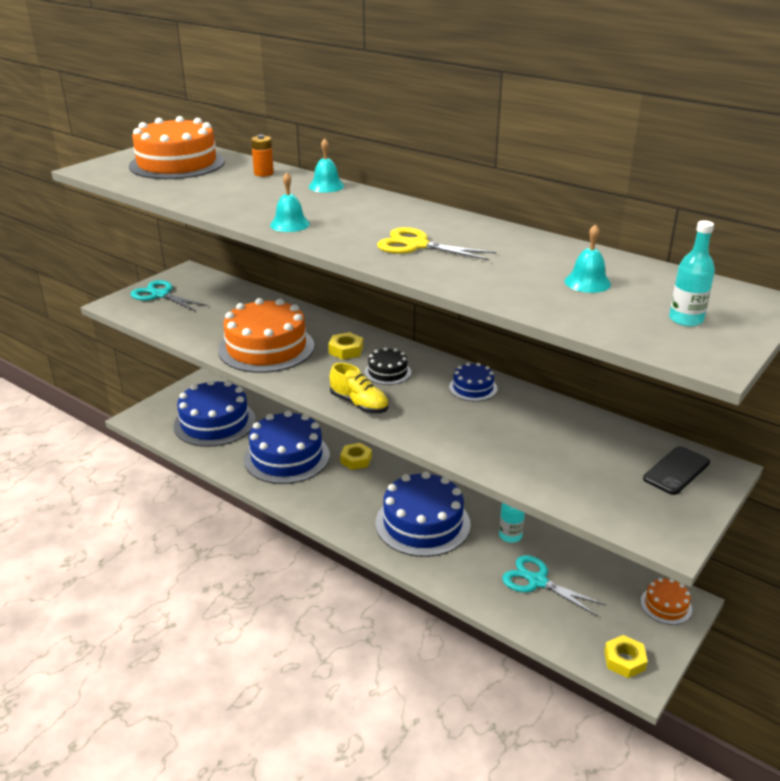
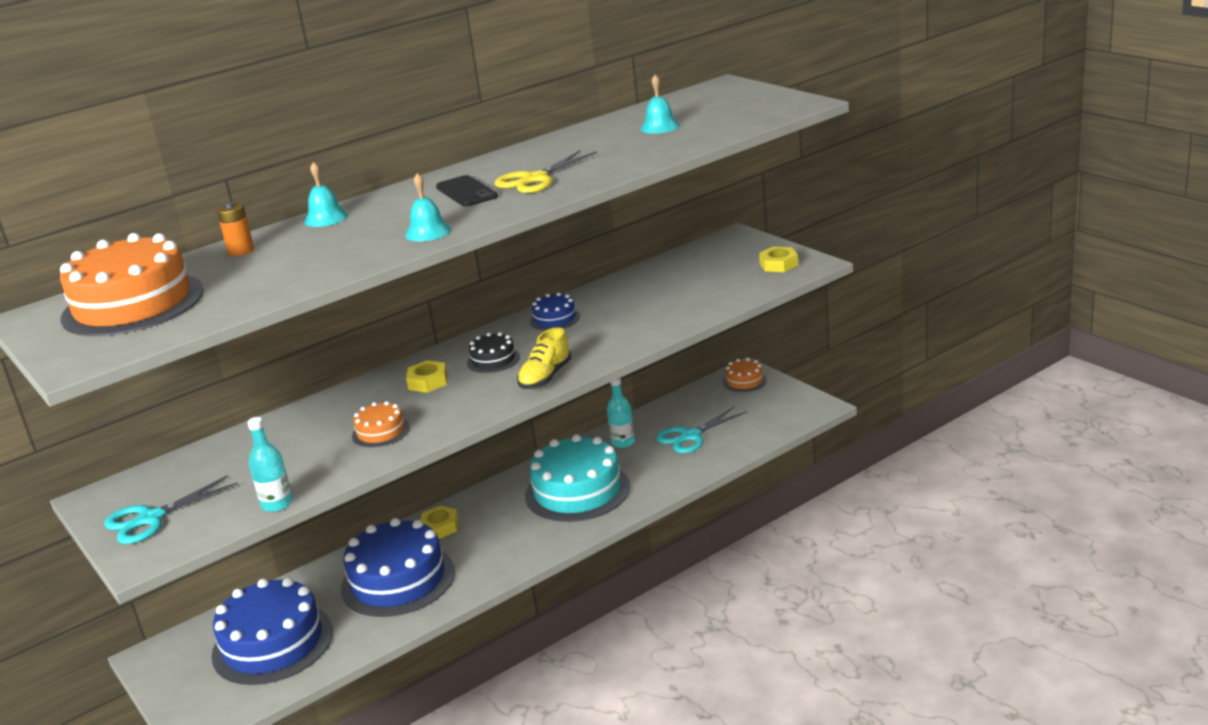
camera: 70 degrees left, 5 degrees down
orange cake [218,298,314,373] -> orange cake [352,401,410,447], size x0.47
yellow shoe [330,363,389,413] -> yellow shoe turned 150 degrees clockwise [517,327,572,389]
blue cake [375,471,471,557] -> turquoise cake [525,434,630,522]
yellow nut [604,635,648,678] -> yellow nut moved to [759,247,798,272]
black phone [643,446,710,495] -> black phone moved to [436,175,498,207]
turquoise bottle [669,220,715,326] -> turquoise bottle moved to [247,417,293,512]

